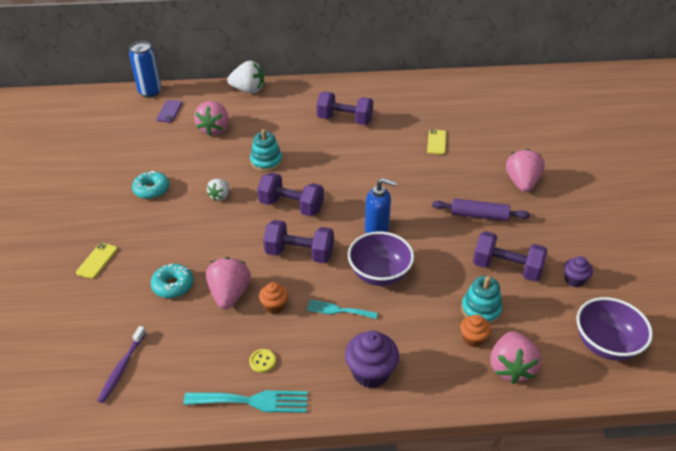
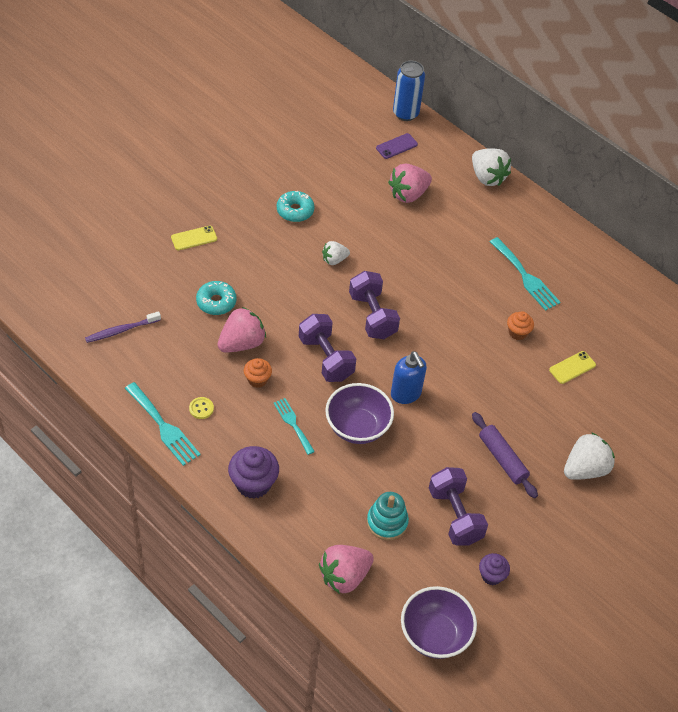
camera: 45 degrees right, 10 degrees up
turquoise stacking toy [250,129,282,172] -> none
purple dumbbell [317,92,373,125] -> turquoise fork [490,237,560,311]
orange cupcake [460,315,491,347] -> orange cupcake moved to [507,311,534,340]
pink strawberry [506,149,545,192] -> white strawberry [564,432,615,480]

